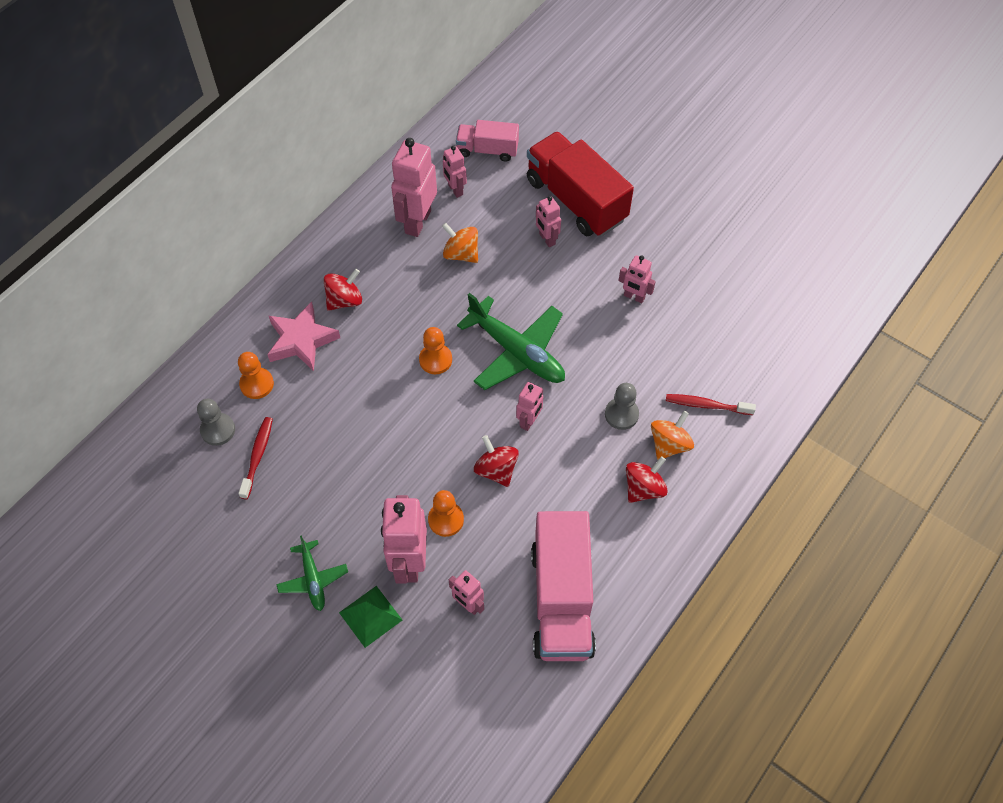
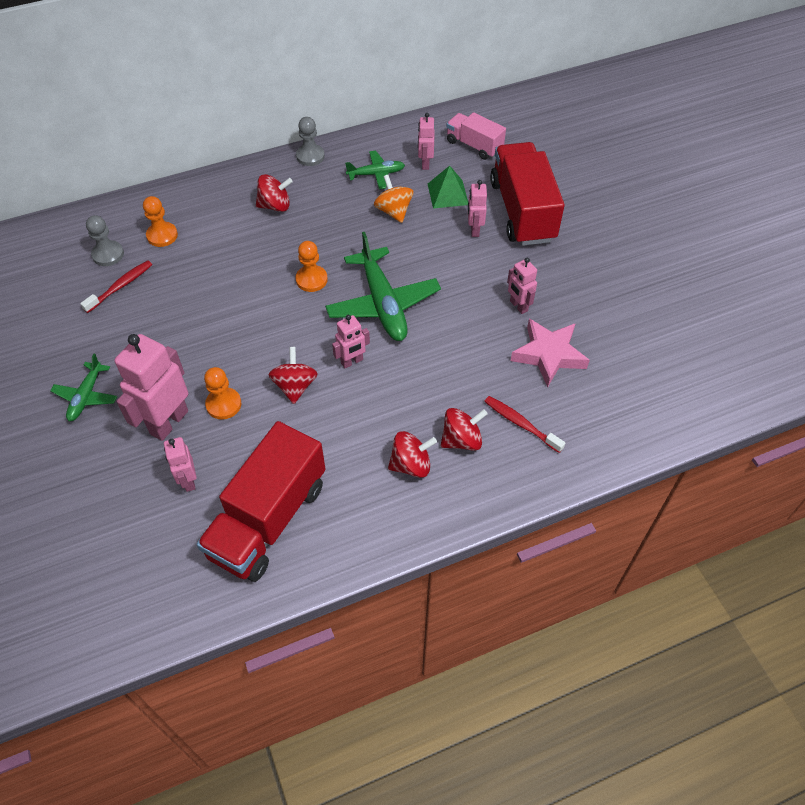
camera: 30 degrees right, 5 degrees down
pink star [267,301,340,371] -> pink star moved to [511,319,590,387]
green pyramid [339,586,402,648] -> green pyramid moved to [428,166,468,209]
pink robot [391,138,437,237] -> green plane [345,151,405,189]
pink truck [531,511,596,661] -> red truck [197,421,325,582]
grey pawn [605,383,639,430] -> grey pawn moved to [296,117,325,166]
orange spinning top [651,411,694,460] -> red spinning top [440,408,488,451]

